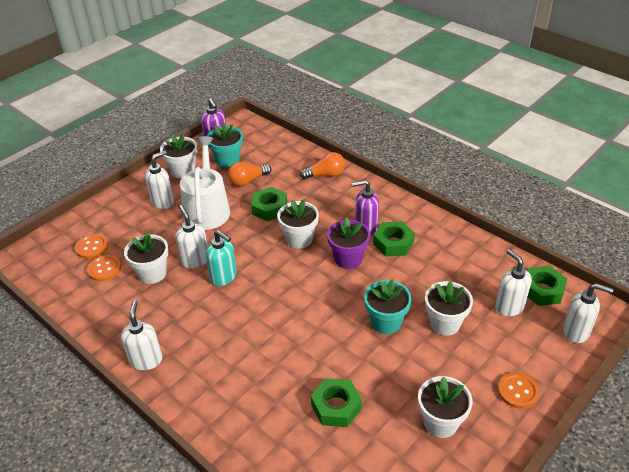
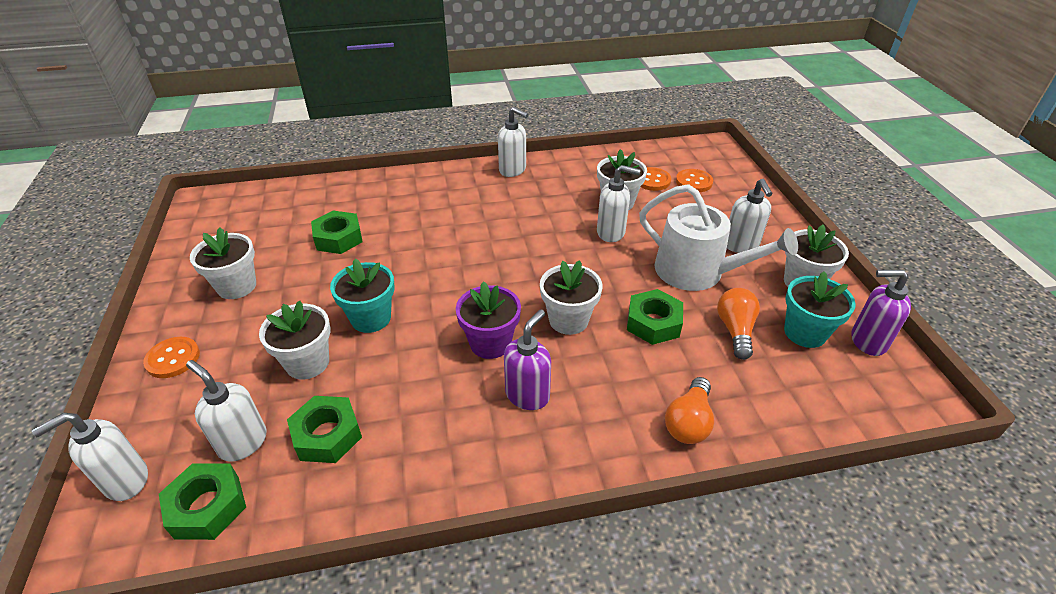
camera: 125 degrees right, 0 degrees up
turquoise soap dispenser [206,230,237,286] -> none
green nut [373,221,415,256] -> green nut moved to [287,396,362,463]
white soap dispenser [495,249,532,316] -> white soap dispenser turned 150 degrees counterclockwise [186,360,267,462]

